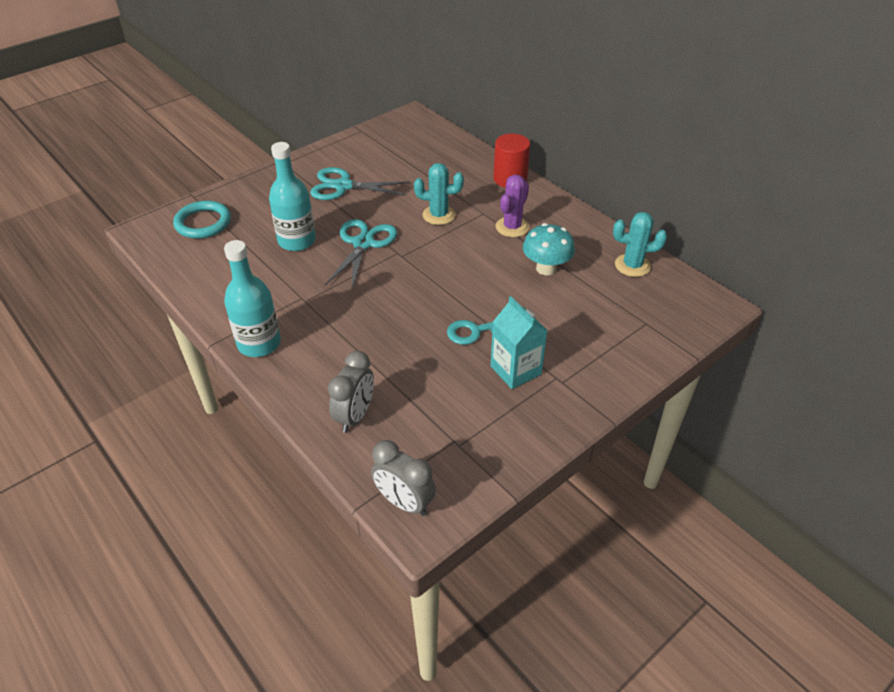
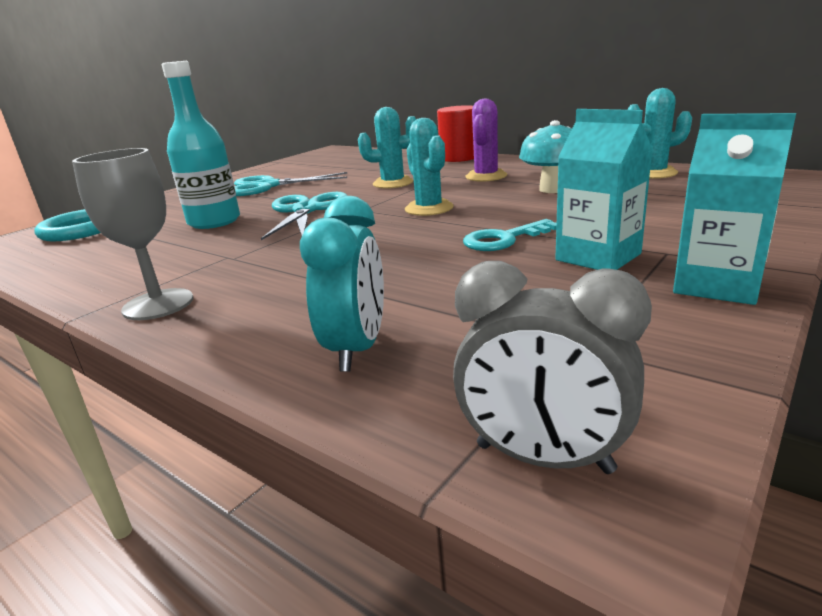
camera: 10 degrees left, 20 degrees down
turquoise bottle [224,240,281,357] -> grey goblet [72,148,193,320]
grey clock [328,351,374,433] -> turquoise clock [300,196,384,372]
none -> turquoise cactus [405,118,454,216]
none -> turquoise carton [673,113,796,305]

